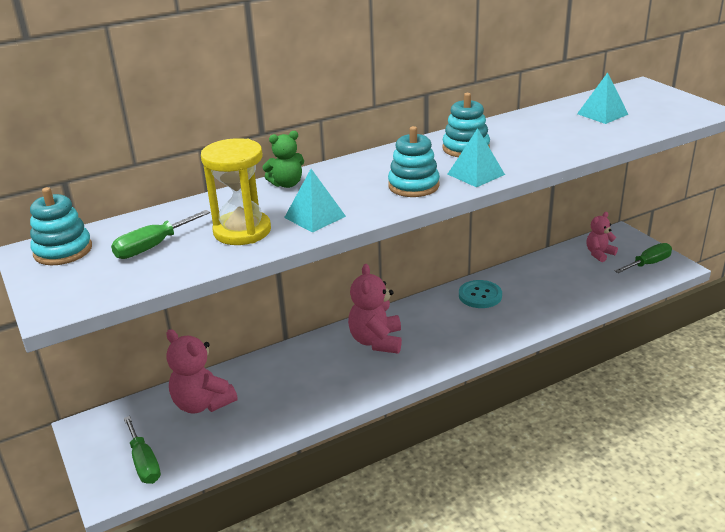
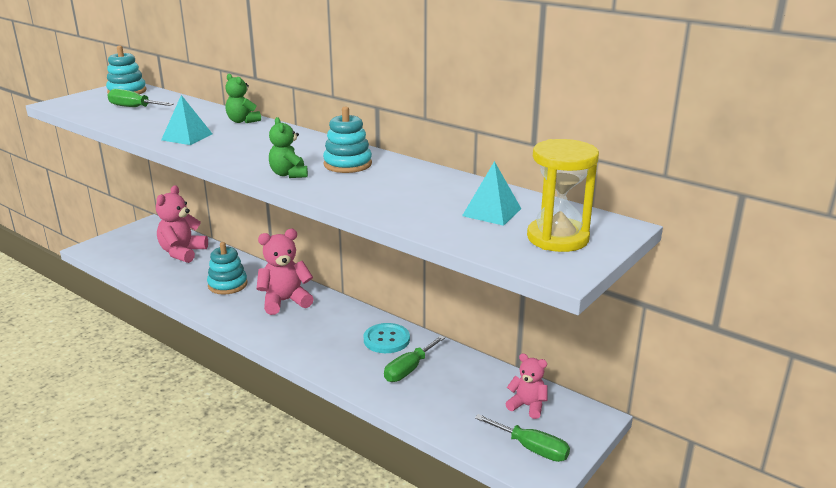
camera: 65 degrees right, 5 degrees down
green screwdriver [124,416,161,484] -> green screwdriver moved to [384,336,445,382]
yellow hourglass [201,138,271,245] -> yellow hourglass moved to [527,139,599,252]
turquoise stacking toy [388,126,440,197] -> turquoise stacking toy moved to [207,242,248,295]
turquoise pyramid [448,128,505,187] -> green teddy bear [269,117,308,178]

